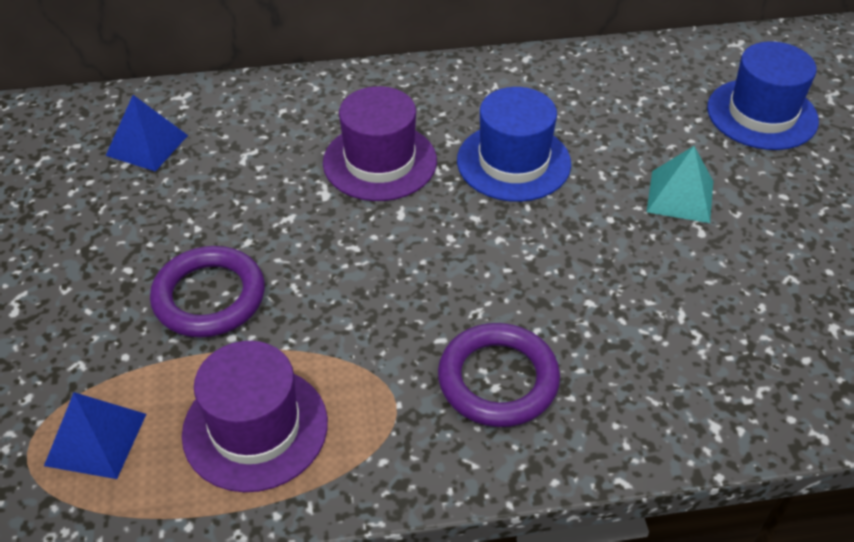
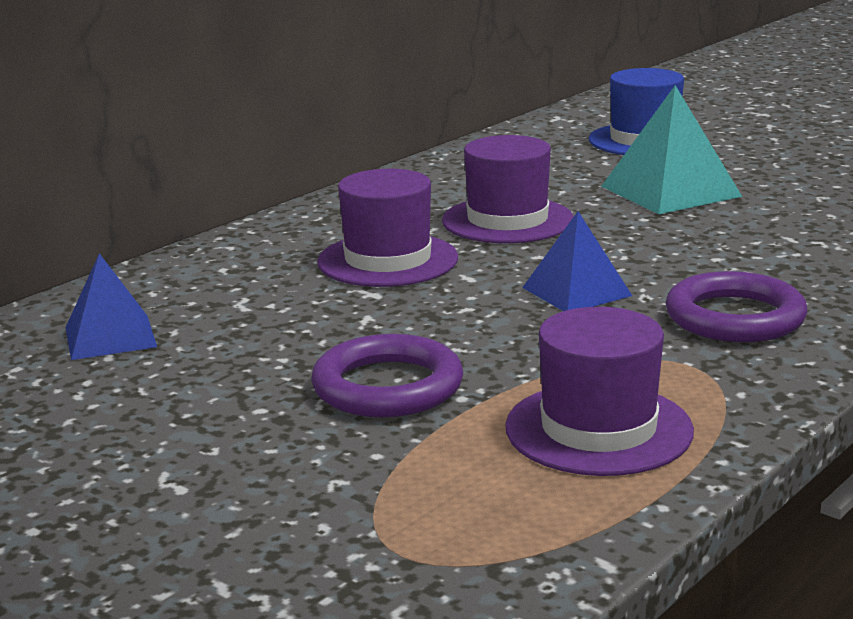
camera: 40 degrees left, 25 degrees down
blue pyramid [44,392,146,479] -> blue pyramid moved to [522,211,632,311]
blue hat [457,87,571,202] -> purple hat [442,135,574,243]
turquoise pyramid [647,146,713,223] -> turquoise pyramid [601,85,742,214], size x1.52

